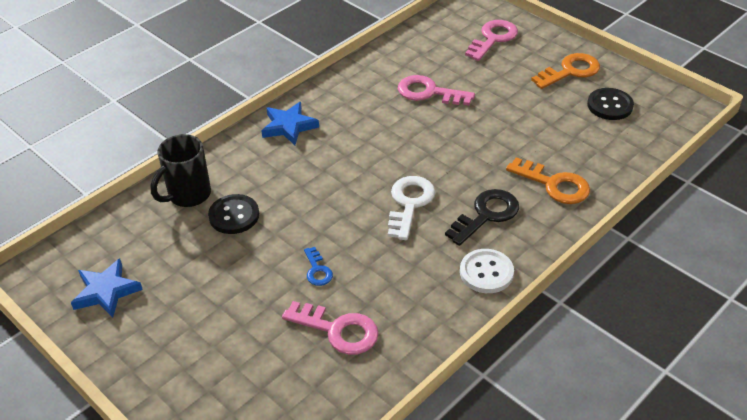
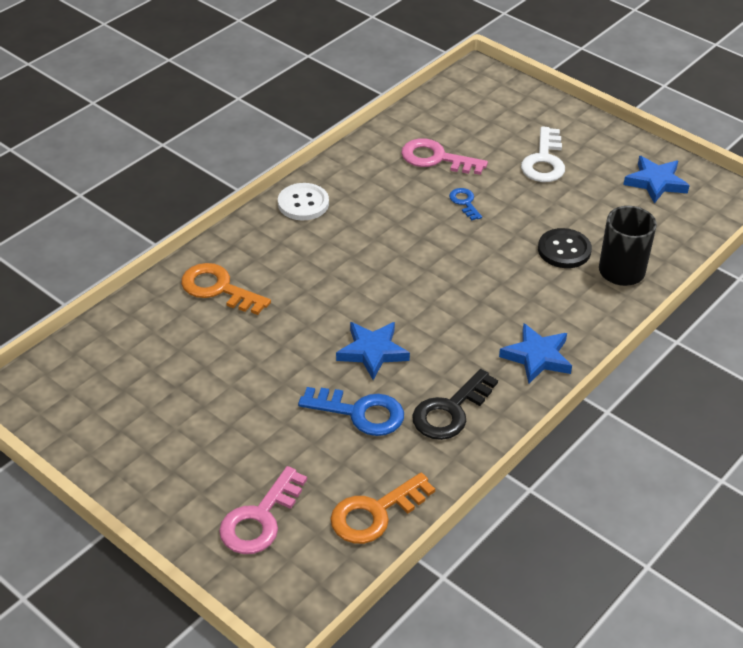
camera: 175 degrees right, 0 degrees up
white key [388,176,435,240] -> white key moved to [521,126,565,182]
pink key [398,75,475,106] -> blue key [298,387,404,436]
black key [445,189,519,246] -> black key moved to [412,369,498,440]
orange key [531,53,600,89] -> orange key moved to [330,473,435,544]
black button [587,88,634,120] -> none
none -> blue star [336,322,410,380]

